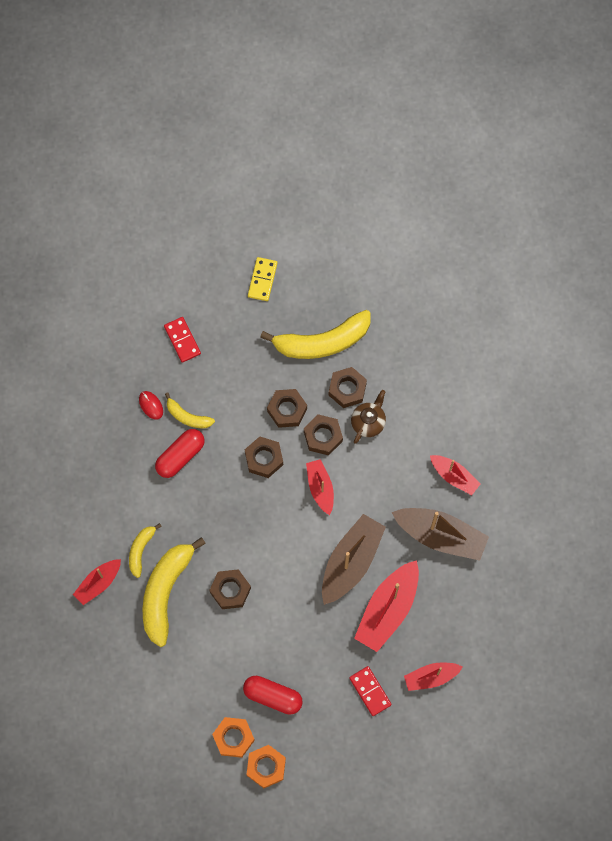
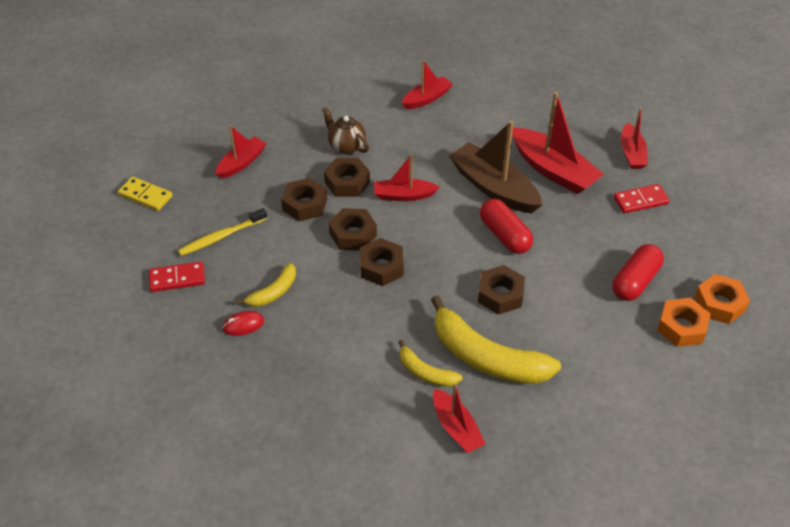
camera: 75 degrees left, 25 degrees down
red capsule [155,429,205,478] -> red capsule moved to [480,199,533,254]
yellow banana [260,310,371,359] -> red boat [216,125,266,179]
brown nut [329,367,367,408] -> brown nut moved to [360,238,404,286]
brown boat [391,508,489,561] -> none
none -> yellow toothbrush [178,208,267,256]

